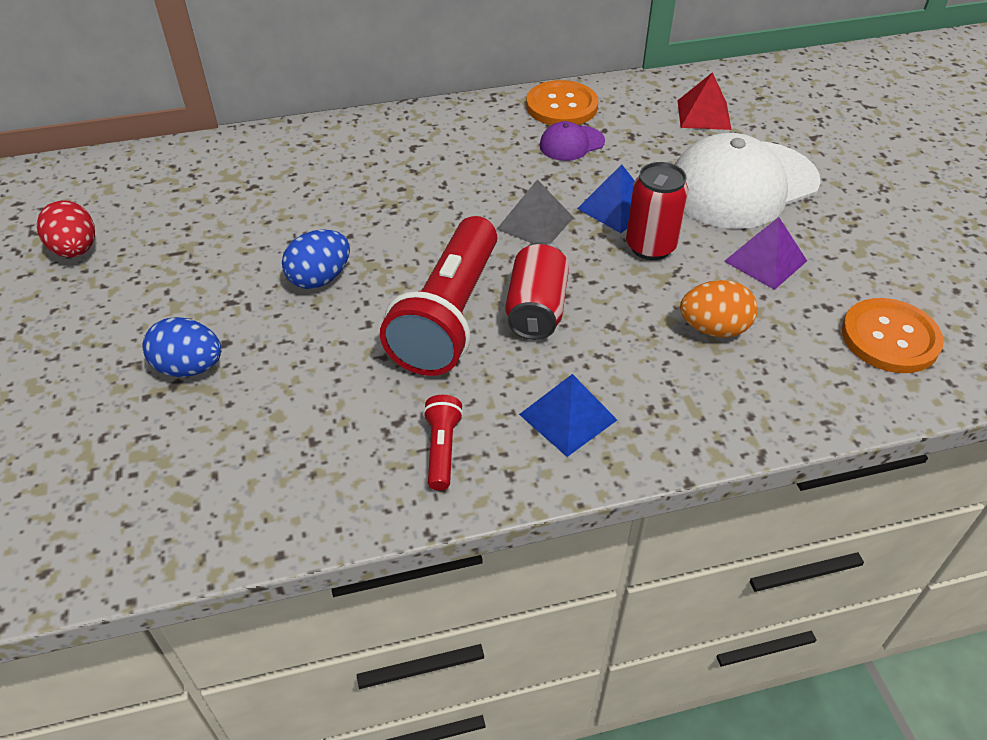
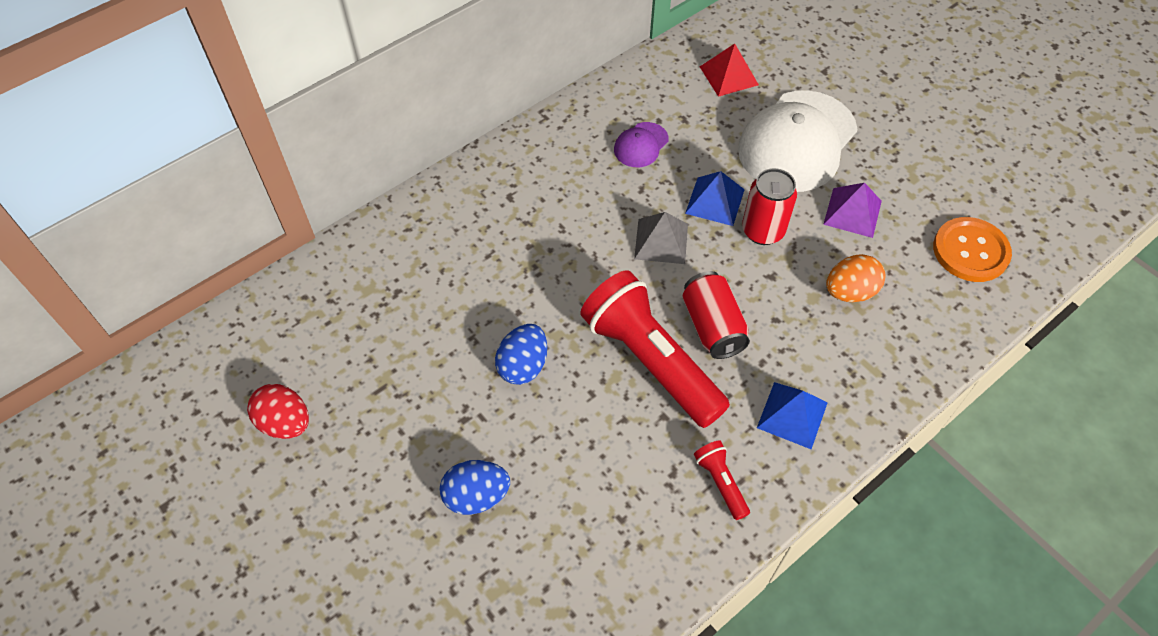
camera: 25 degrees left, 10 degrees up
red flashlight [380,216,497,376] -> red flashlight turned 150 degrees clockwise [580,270,730,428]
orange button [526,80,598,125] -> none

